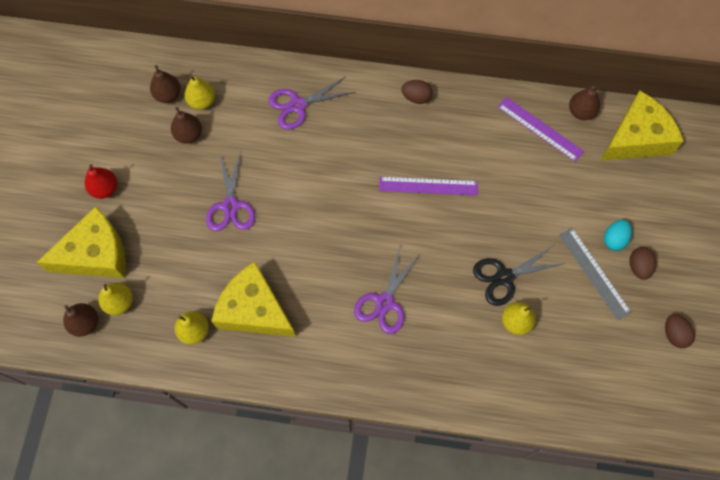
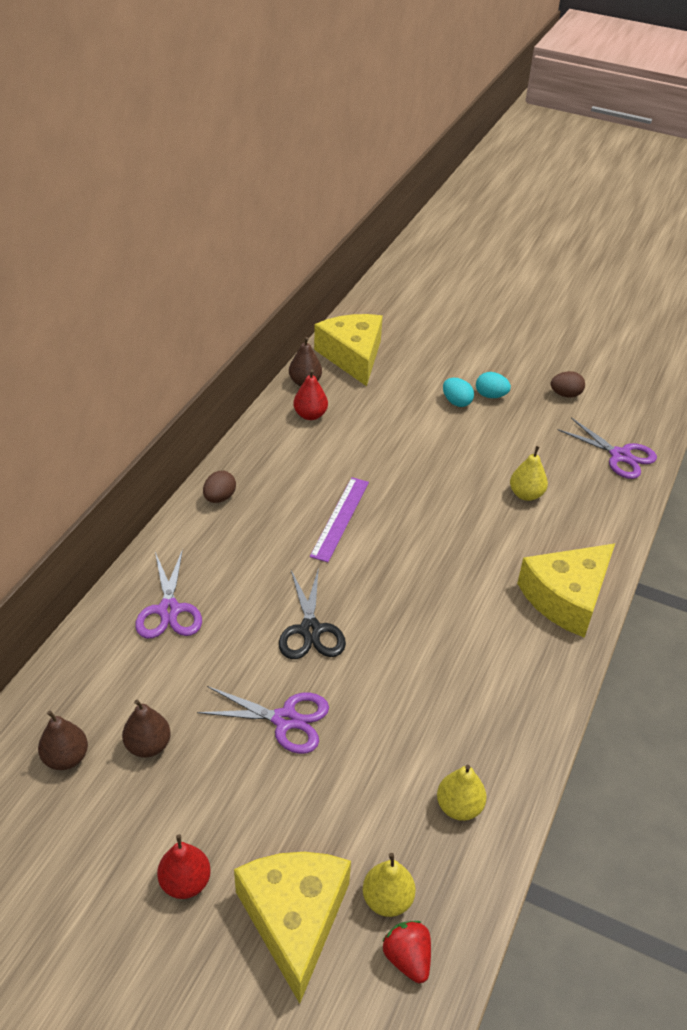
camera: 75 degrees left, 25 degrees down
brown pear [63,303,98,337] -> red strawberry [382,921,431,983]
yellow pear [184,76,215,110] -> none
yellow cheese [211,262,296,337] -> yellow cheese moved to [517,543,615,638]
purple scissors [354,244,421,334] -> purple scissors moved to [558,418,657,479]
black scissors [473,245,566,306] -> black scissors moved to [279,567,346,659]
purple ruler [498,97,584,162] -> red pear [293,370,328,420]
grey ruler [559,228,631,320] -> none
brown egg [630,247,656,280] -> turquoise egg [476,372,511,398]

